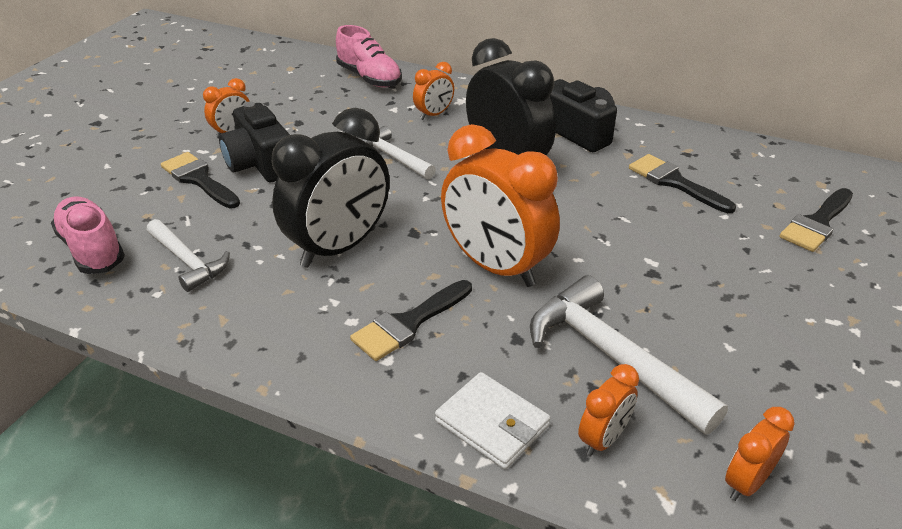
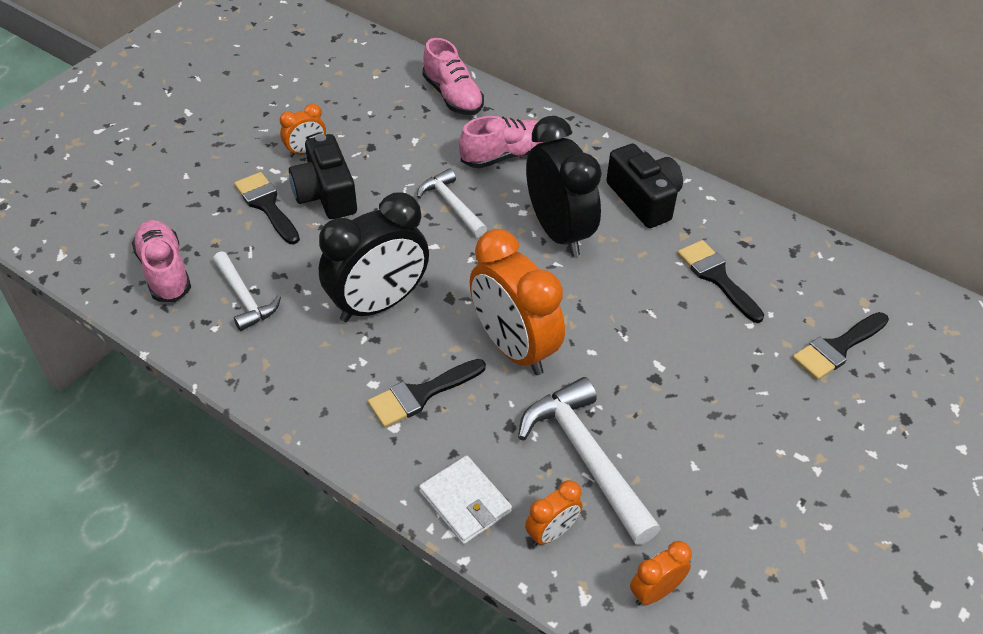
camera: 10 degrees right, 10 degrees up
orange clock [413,62,454,120] -> pink shoe [459,116,543,168]

